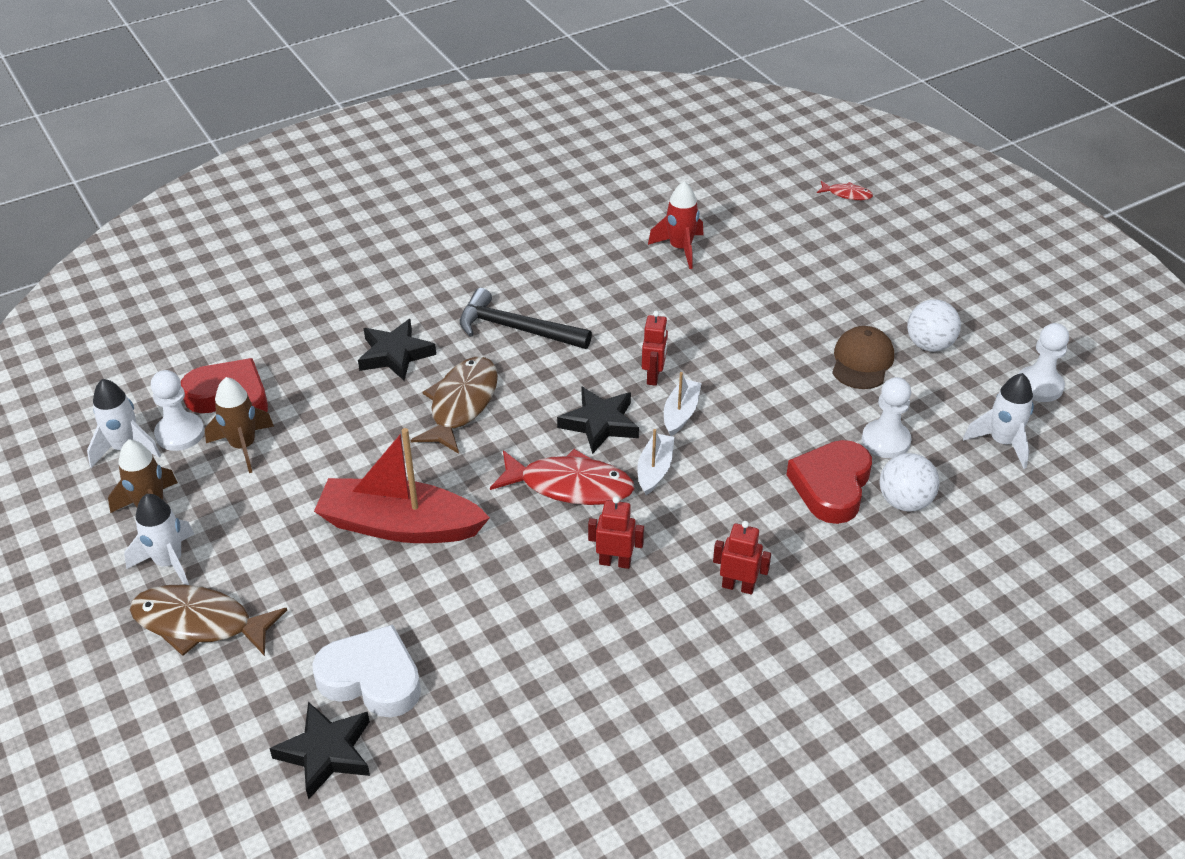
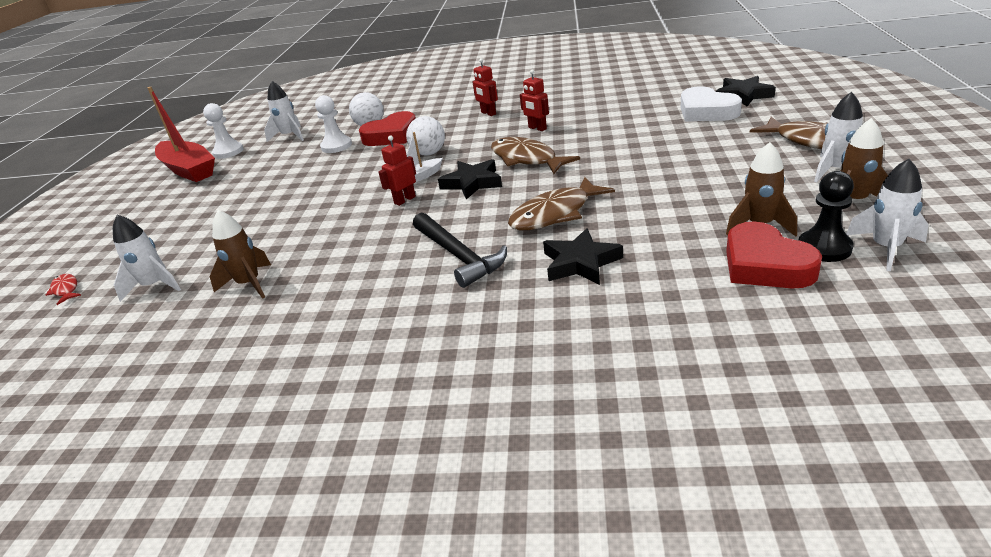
camera: 140 degrees left, 10 degrees down
white pawn [151,370,204,451] -> black pawn [798,171,854,262]
red boat [314,428,490,543] -> red boat moved to [148,87,215,182]
red fish [490,449,635,505] -> brown fish [491,137,580,174]
white boat [637,429,675,495] -> none
red rocket [648,181,703,269] -> brown rocket [210,210,271,299]
brown cap [832,326,894,389] -> none
white ball [907,299,961,352] -> white ball moved to [406,116,445,156]
none -> white rocket [113,215,181,302]

